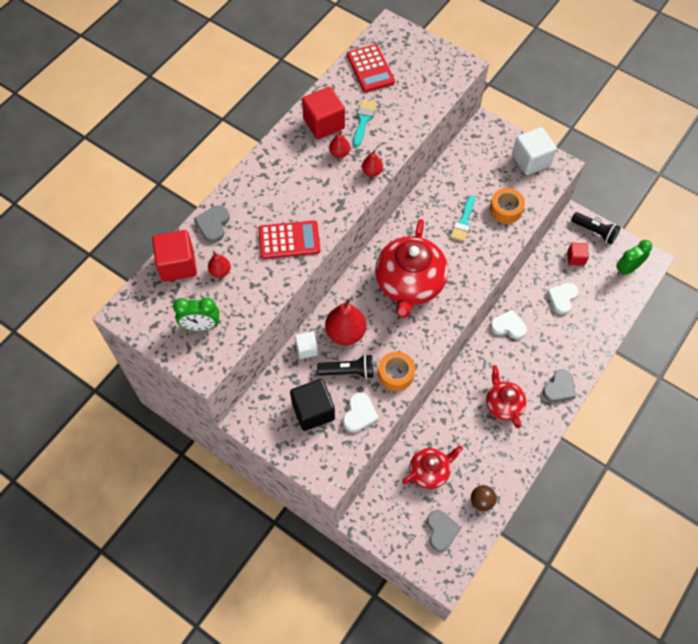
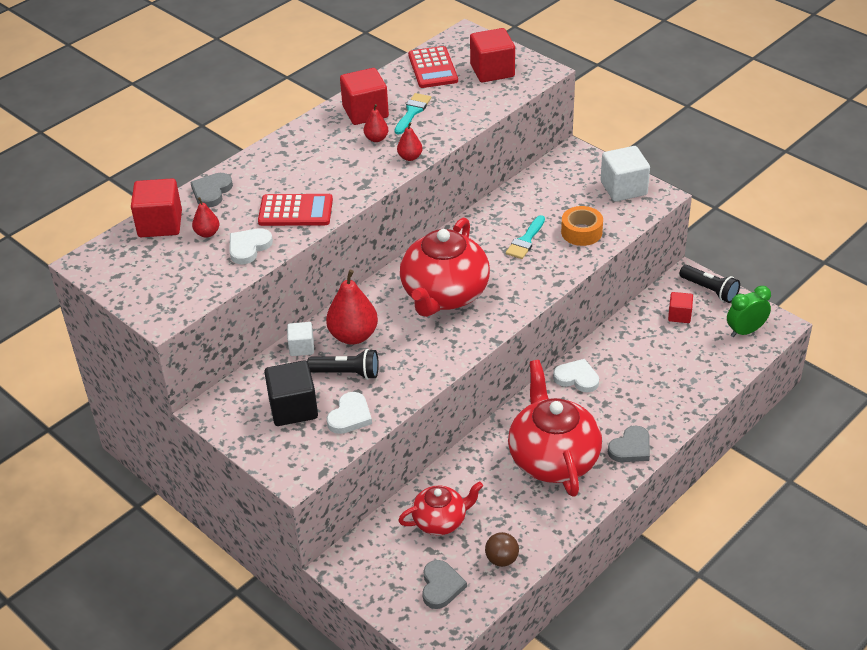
camera: 10 degrees right, 20 degrees down
green clock [173,297,219,331] -> none
orange tape [378,352,415,391] -> none
red teapot [486,365,526,428] -> red teapot [508,360,602,497], size x1.78
white heart [547,283,579,315] -> white heart moved to [229,228,273,264]
none -> red cube [470,28,515,82]

